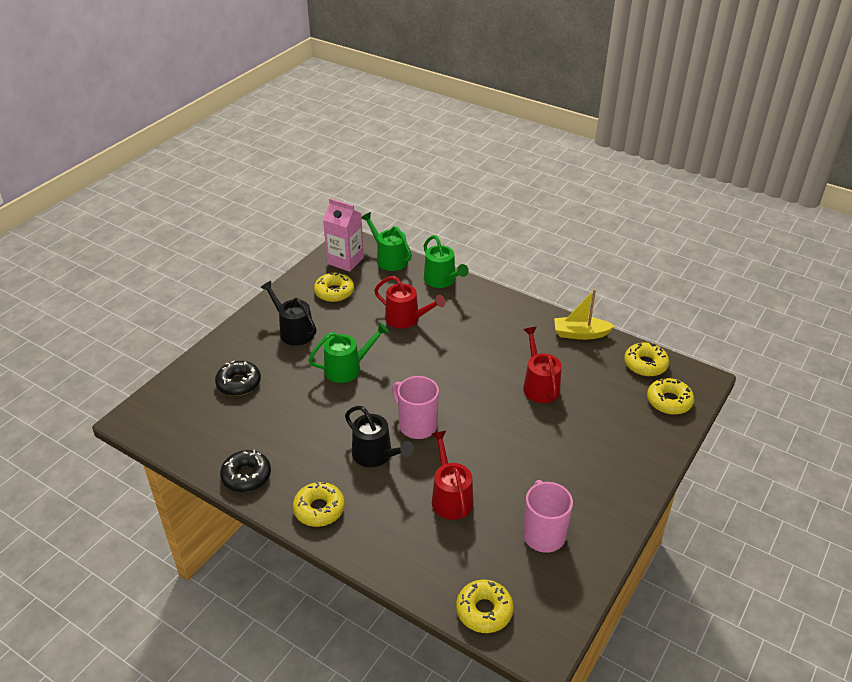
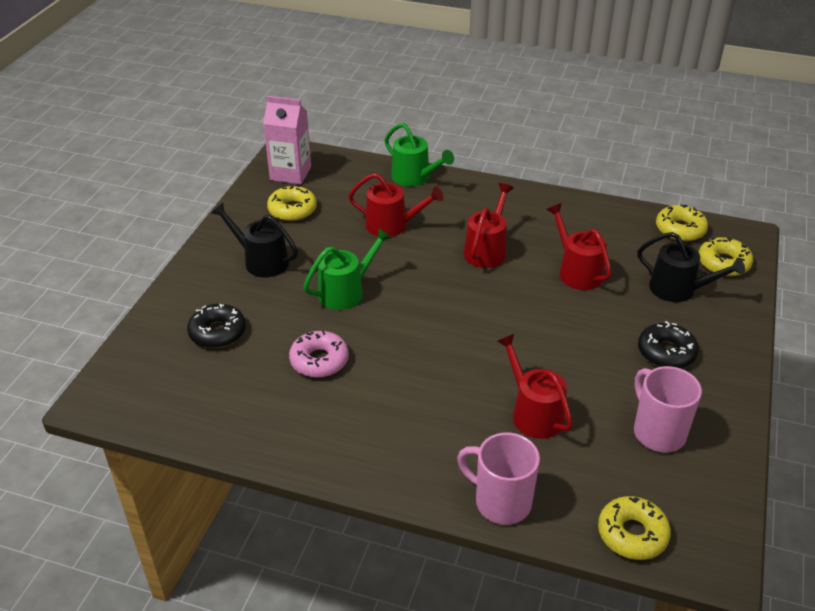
camera: 15 degrees left, 0 degrees up
black donut [220,450,271,492] -> black donut moved to [638,321,699,368]
yellow donut [293,481,345,527] -> none
black watering can [345,406,414,467] -> black watering can moved to [637,232,745,302]
green watering can [362,212,412,271] -> none
pink mug [392,376,439,439] -> pink mug moved to [457,433,540,525]
yellow boat [554,289,614,340] -> none
none -> pink donut [289,330,349,378]
none -> red watering can [464,183,514,268]

